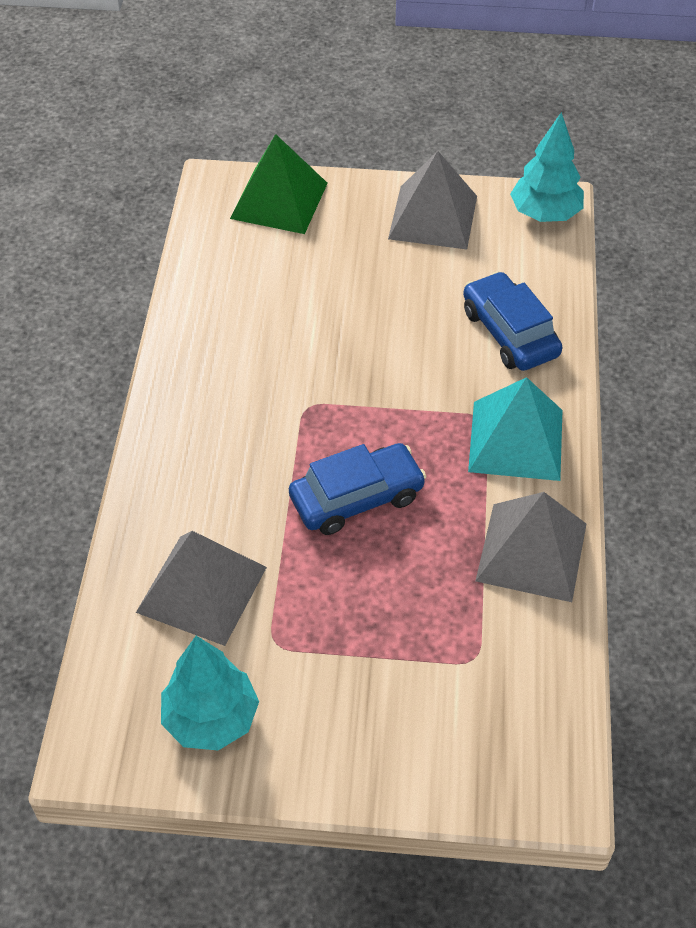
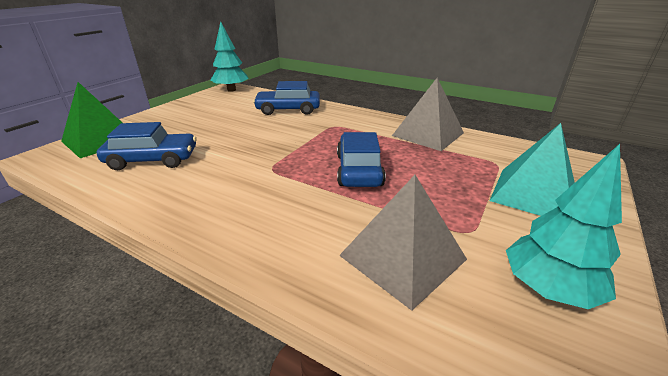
camera: 65 degrees left, 20 degrees down
grey pyramid [388,151,477,249] -> none
turquoise pyramid [468,377,563,481] -> turquoise pyramid moved to [489,123,575,216]
none -> blue car [97,122,197,170]

